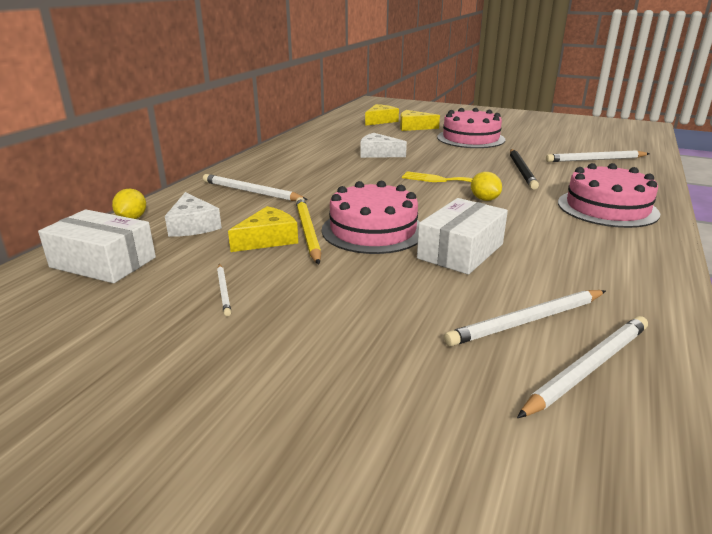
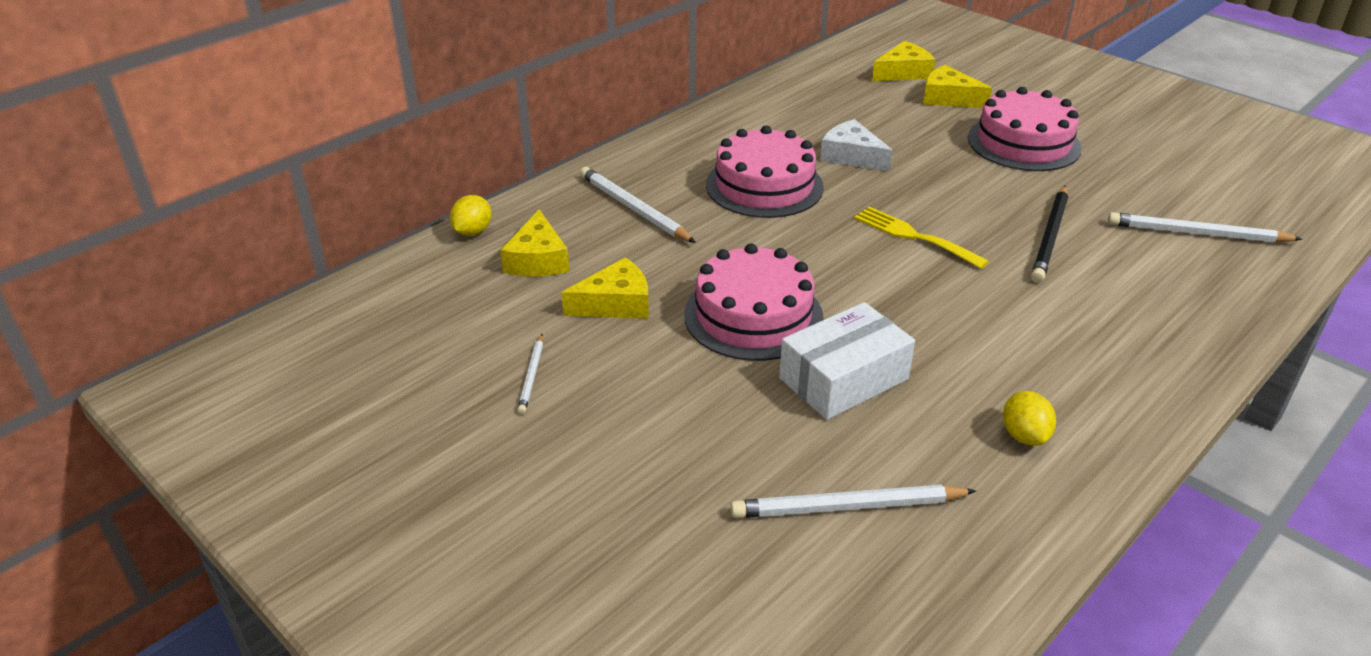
camera: 20 degrees right, 10 degrees up
white box [38,209,156,283] -> none
white cheese [165,192,222,237] -> yellow cheese [500,209,569,276]
yellow pencil [296,197,321,265] -> none
yellow lemon [471,172,502,201] -> yellow lemon moved to [1003,391,1056,446]
white pencil [517,316,648,418] -> none
pink cake [558,163,660,228] -> pink cake moved to [706,126,824,218]

